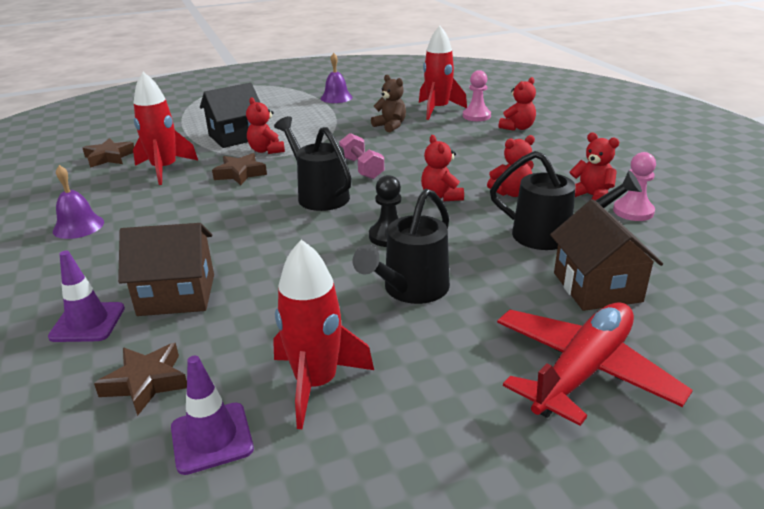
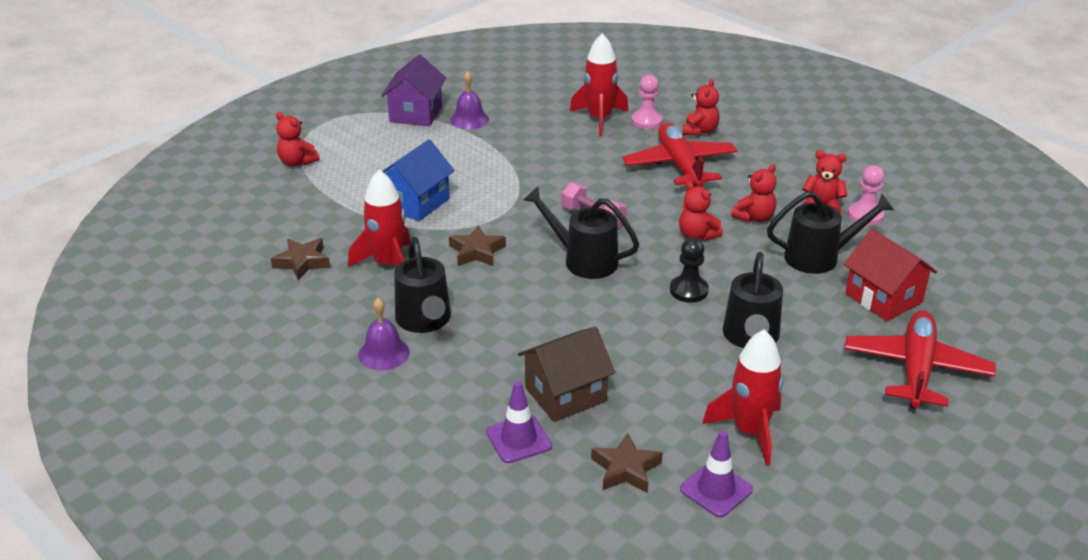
camera: 25 degrees left, 5 degrees up
black house [200,83,261,148] -> blue house [382,140,455,221]
red teddy bear [246,97,285,154] -> red teddy bear moved to [276,112,320,166]
brown teddy bear [371,75,406,132] -> none
brown house [550,199,663,311] -> red house [844,229,937,321]
none -> purple house [381,55,446,126]
none -> black watering can [394,237,451,333]
none -> red plane [623,123,737,187]

